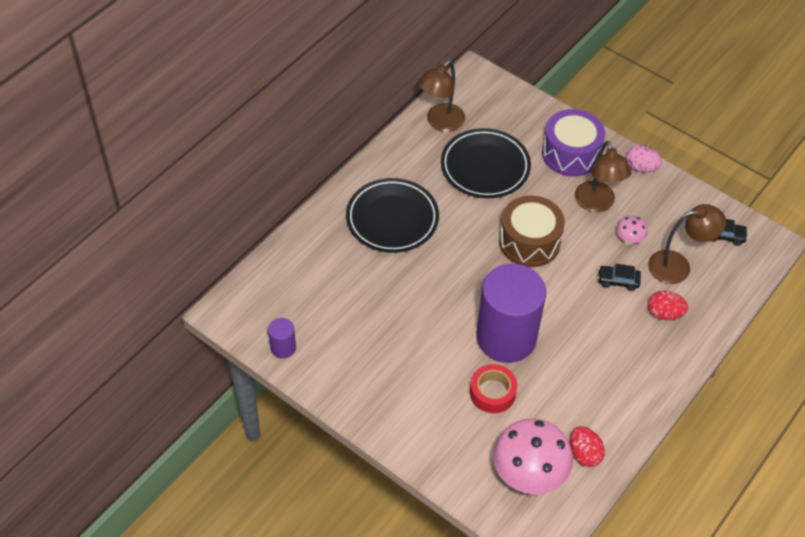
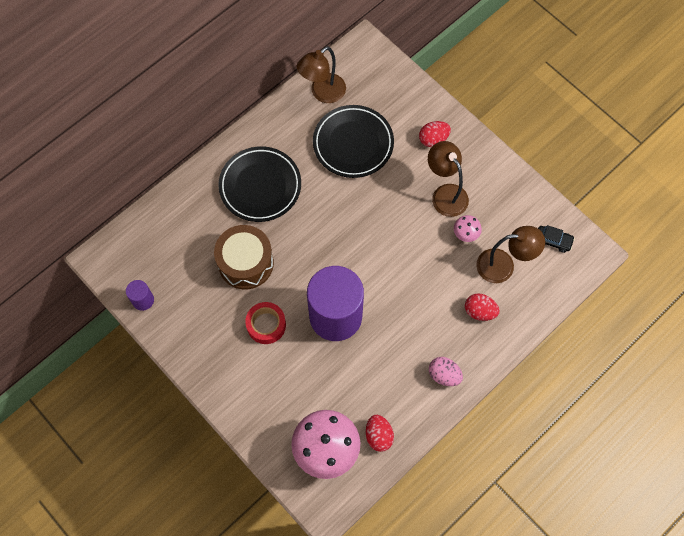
camera: 10 degrees right, 15 degrees up
red tape [470,364,517,413] -> red tape moved to [245,302,286,344]
brown drum [499,195,565,267] -> brown drum moved to [214,225,274,290]
purple drum [542,109,605,177] -> red egg [419,121,451,147]
brown lamp [575,141,631,212] -> brown lamp turned 150 degrees clockwise [428,141,469,217]
black car [598,264,641,291] -> none
pink egg [626,145,662,173] -> pink egg moved to [429,357,463,386]

